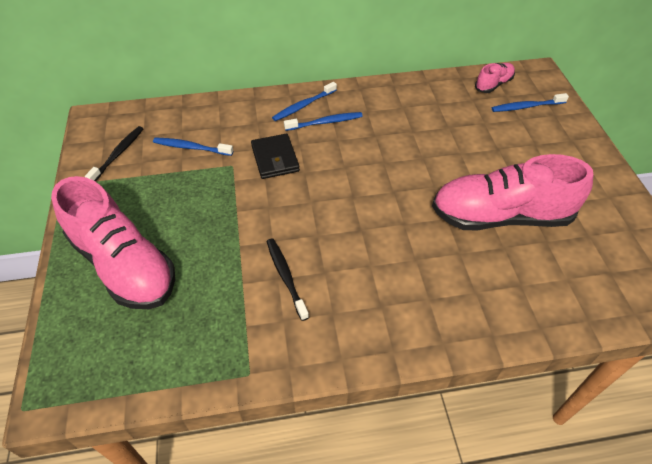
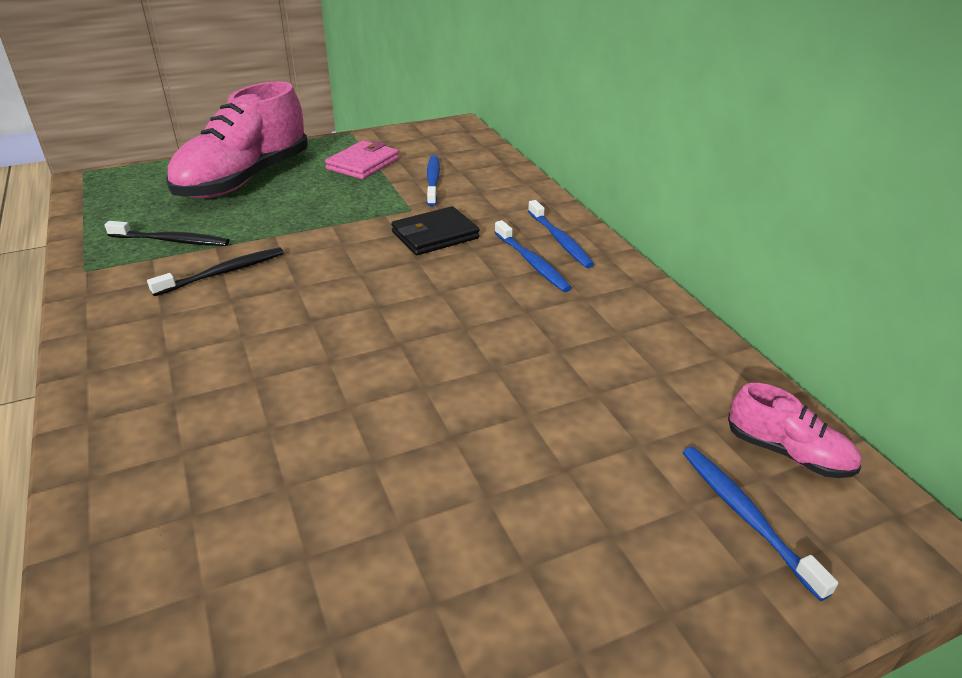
camera: 75 degrees right, 15 degrees down
black toothbrush [85,126,143,182] -> black toothbrush moved to [105,221,229,246]
blue toothbrush [272,82,337,121] -> blue toothbrush turned 150 degrees counterclockwise [528,200,594,268]
pink shoe [432,154,593,230] -> none
none -> pink wallet [325,140,399,179]

